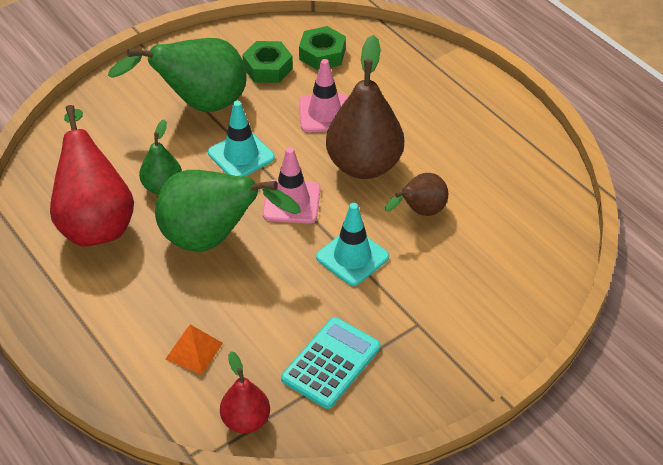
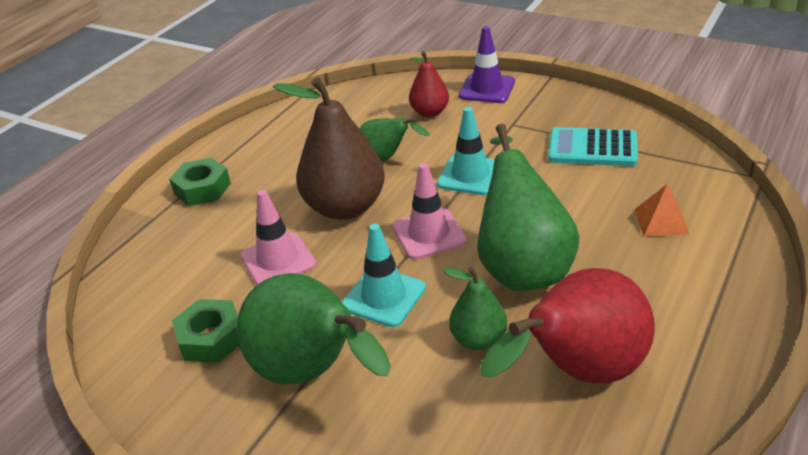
camera: 110 degrees left, 10 degrees down
red pear [220,351,270,434] -> red pear moved to [409,51,449,117]
green nut [299,26,346,70] -> green nut moved to [169,157,231,206]
brown pear [385,173,448,216] -> green pear [360,118,429,161]
none -> purple traffic cone [459,26,515,103]

